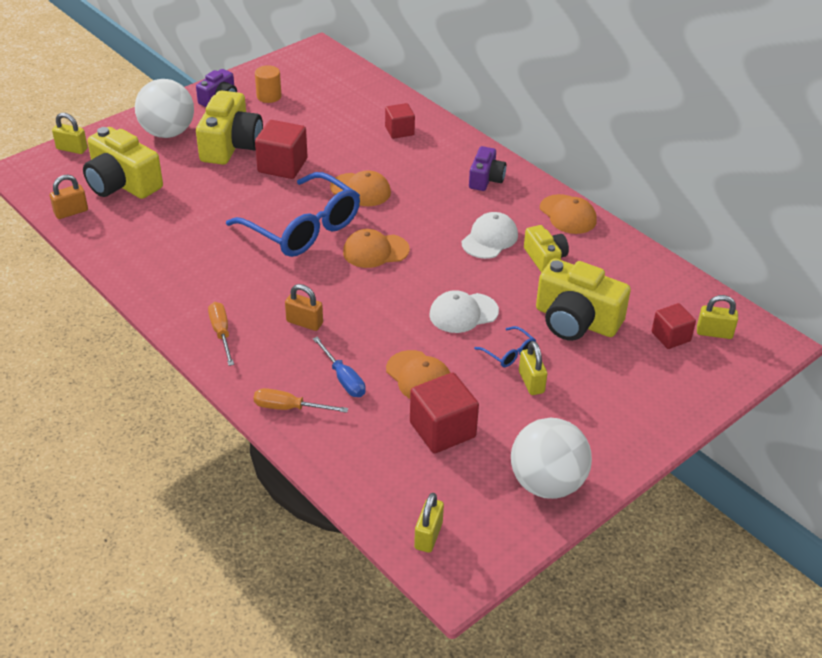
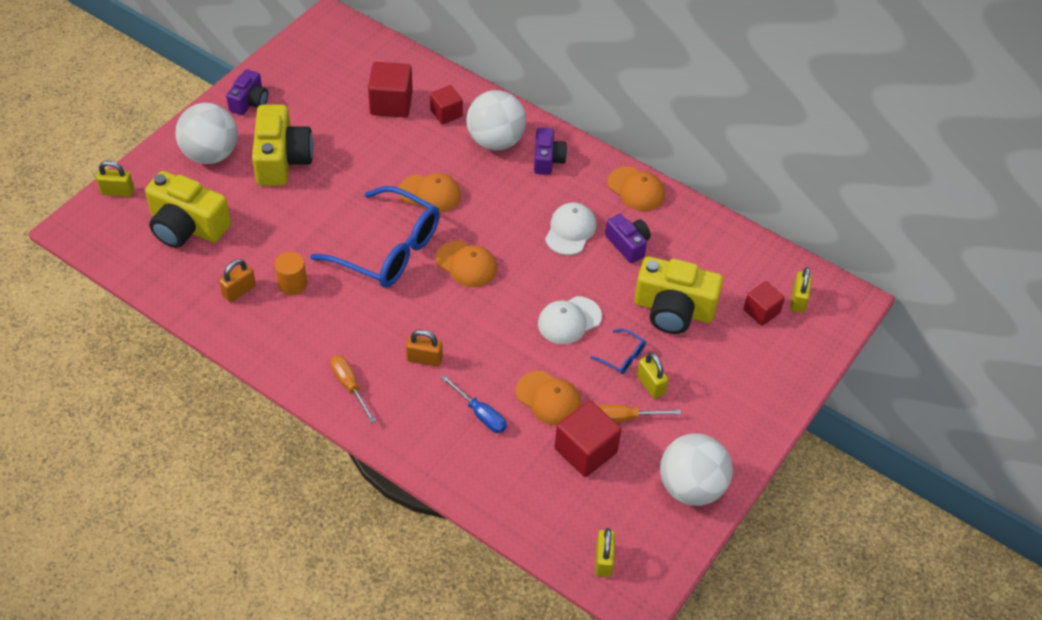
camera: 15 degrees left, 10 degrees up
orange padlock [50,174,88,219] -> orange padlock moved to [219,259,256,302]
orange screwdriver [254,388,348,413] -> orange screwdriver moved to [598,404,681,422]
orange cylinder [255,65,282,103] -> orange cylinder moved to [275,252,307,295]
red cube [255,120,308,179] -> red cube moved to [368,62,413,118]
orange cap [343,229,410,268] -> orange cap turned 120 degrees counterclockwise [436,240,497,287]
yellow camera [524,225,569,273] -> purple camera [605,214,651,263]
yellow padlock [697,295,738,339] -> yellow padlock turned 75 degrees counterclockwise [791,267,812,313]
none -> white ball [467,90,526,151]

